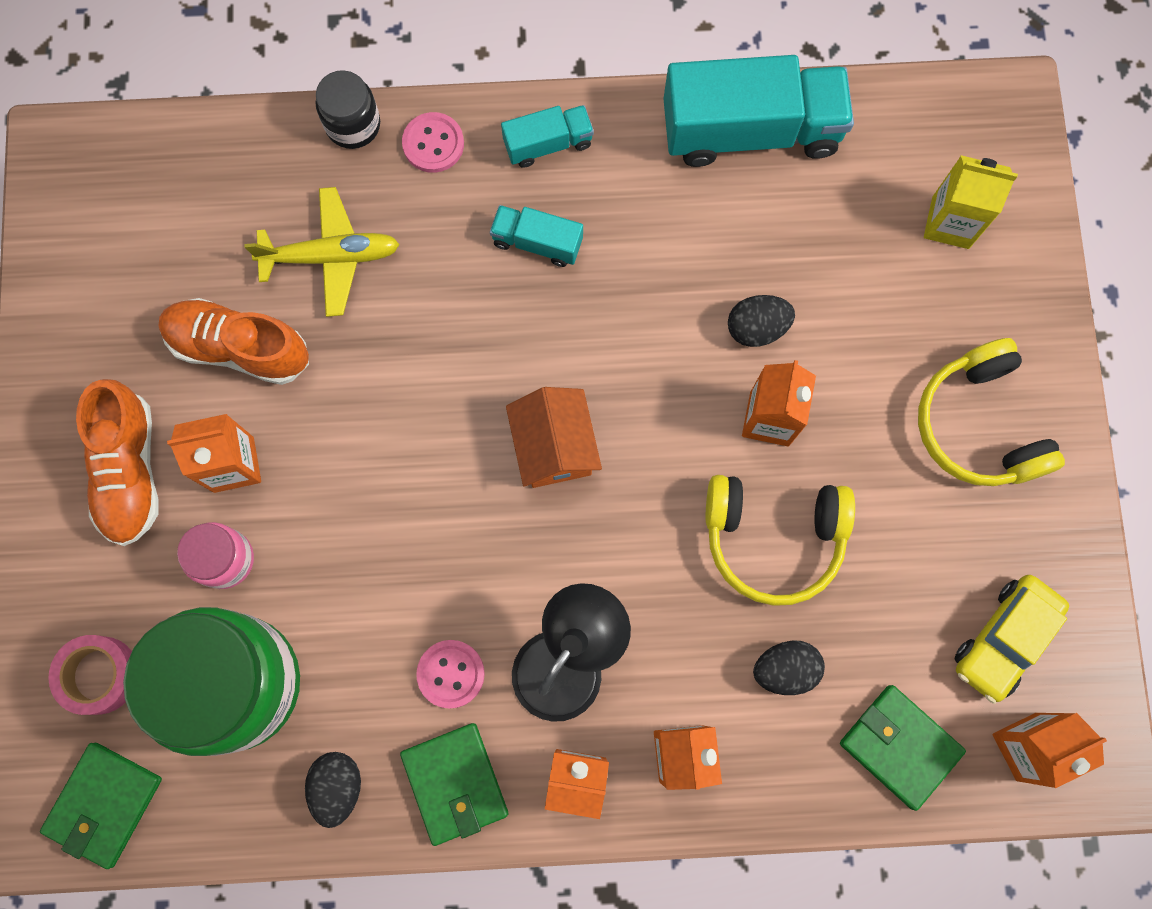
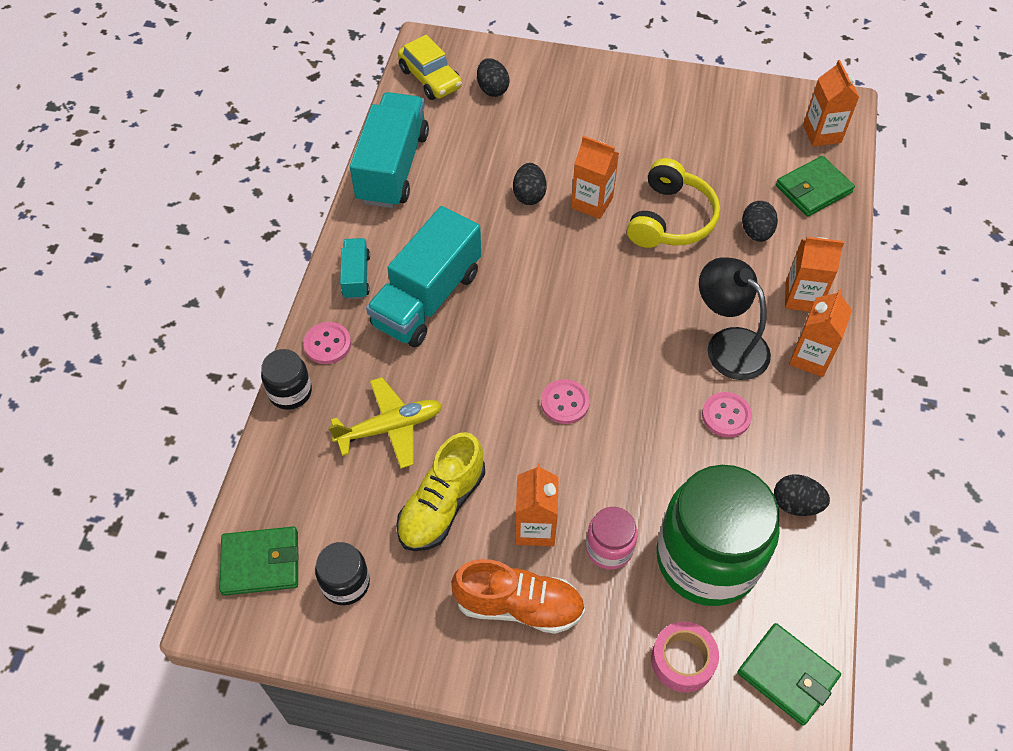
camera: 75 degrees left, 20 degrees down
orange shoe [158,298,309,385] -> yellow shoe [396,432,485,551]
yellow plane [244,187,400,317] -> yellow plane turned 60 degrees clockwise [329,377,442,469]
green wallet [400,723,508,846] -> green wallet moved to [219,527,298,595]
turquoise truck [490,205,583,267] -> turquoise truck [366,206,481,347], size x2.05
orange house [506,387,602,488] -> none
yellow headphones [918,338,1065,486] -> none
yellow carton [924,155,1018,249] -> black egg [477,58,509,97]
yellow car [955,575,1069,704] -> yellow car moved to [398,35,462,100]
none -> black jar [315,542,370,605]
none -> pink button [541,379,590,424]

